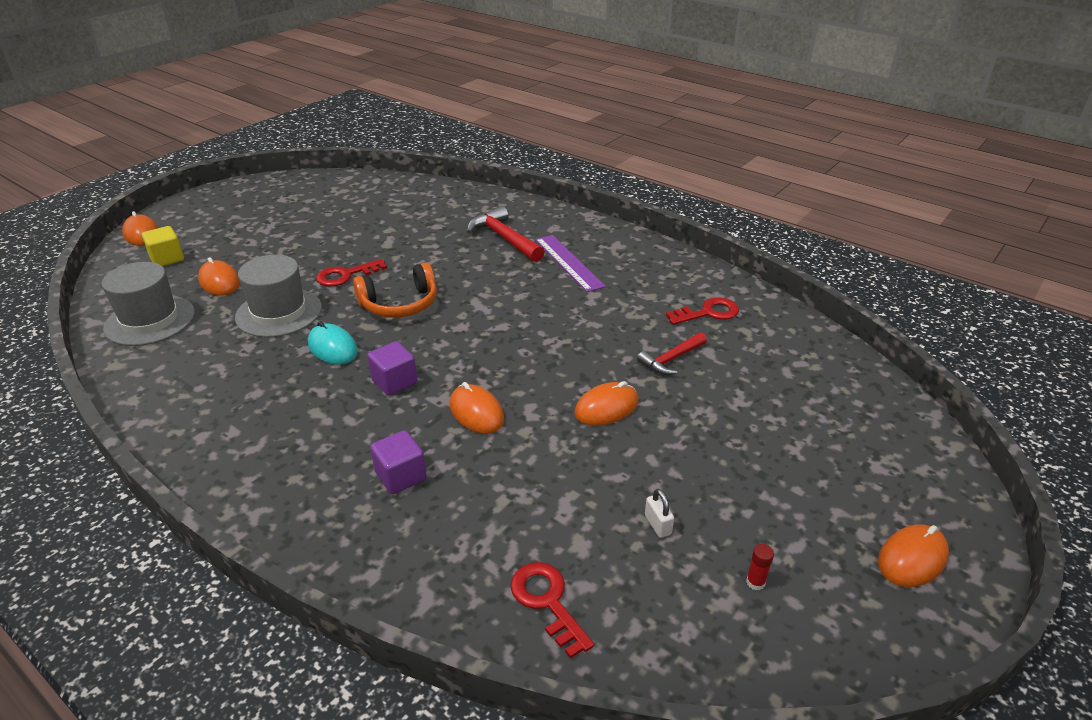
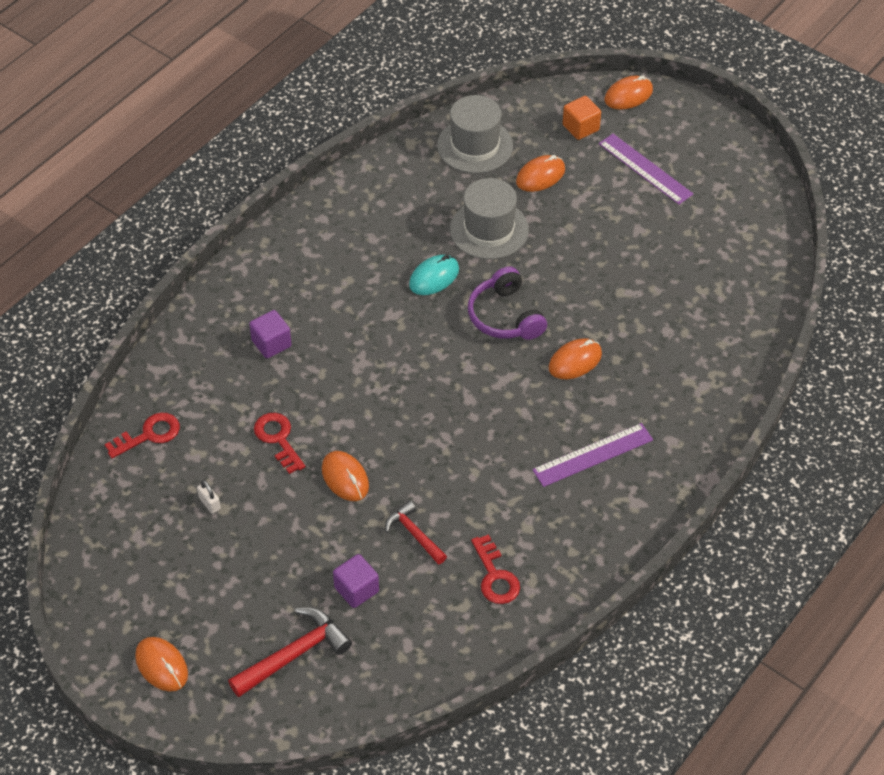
camera: 90 degrees right, 15 degrees up
yellow cube [142,226,184,266] -> orange cube [563,96,601,140]
red key [316,259,387,287] -> red key moved to [254,413,305,474]
orange headphones [353,262,437,318] -> purple headphones [468,266,547,340]
purple cube [367,341,417,396] -> purple cube moved to [333,554,379,608]
orange mouse [450,382,504,434] -> orange mouse moved to [549,338,602,379]
red hammer [467,206,545,262] -> red hammer moved to [228,608,352,697]
white padlock [645,489,674,538] -> white padlock turned 75 degrees clockwise [197,480,221,514]
red glue stick [746,544,774,590] -> none
none -> purple ruler [599,134,693,204]

